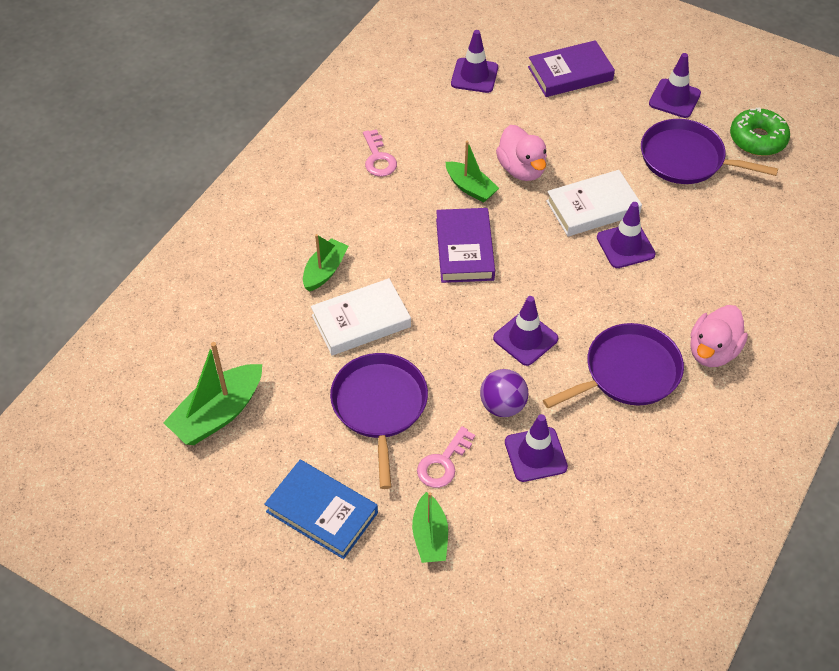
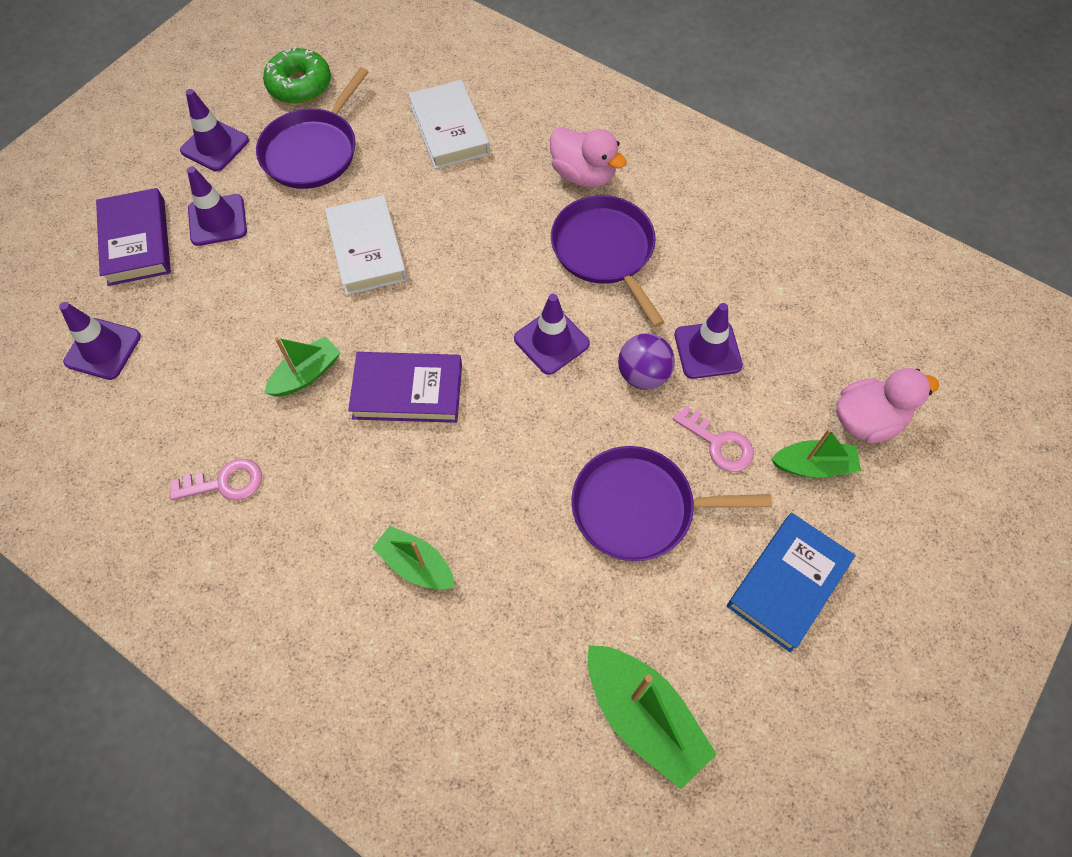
camera: 85 degrees left, 10 degrees up
white book [311,278,411,355] -> white book moved to [408,80,490,169]
pink duck [496,125,547,181] -> pink duck moved to [836,368,939,443]
purple traffic cone [597,202,656,268] -> purple traffic cone moved to [187,166,247,246]

